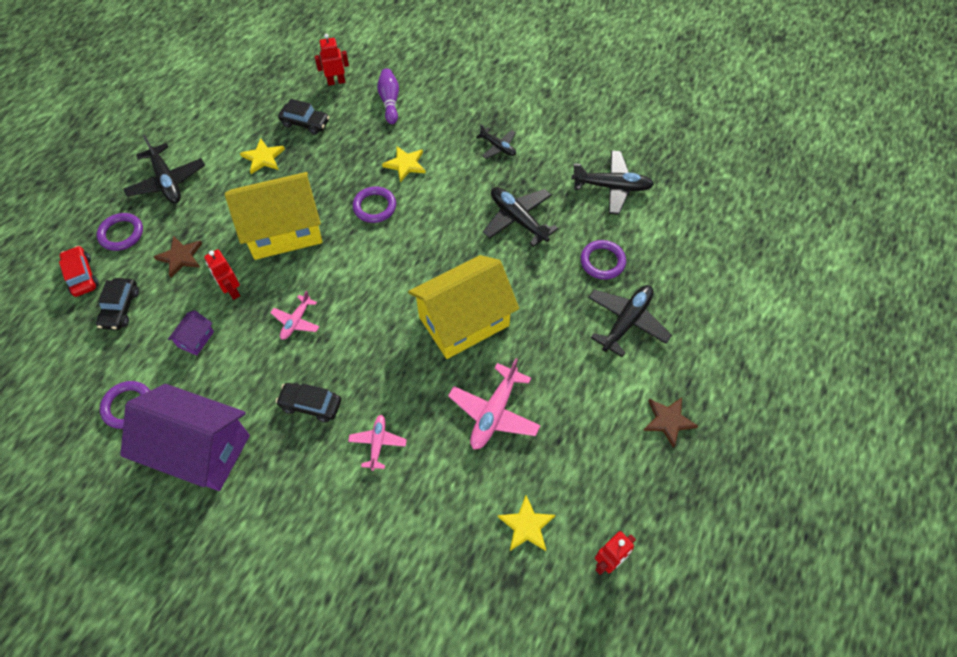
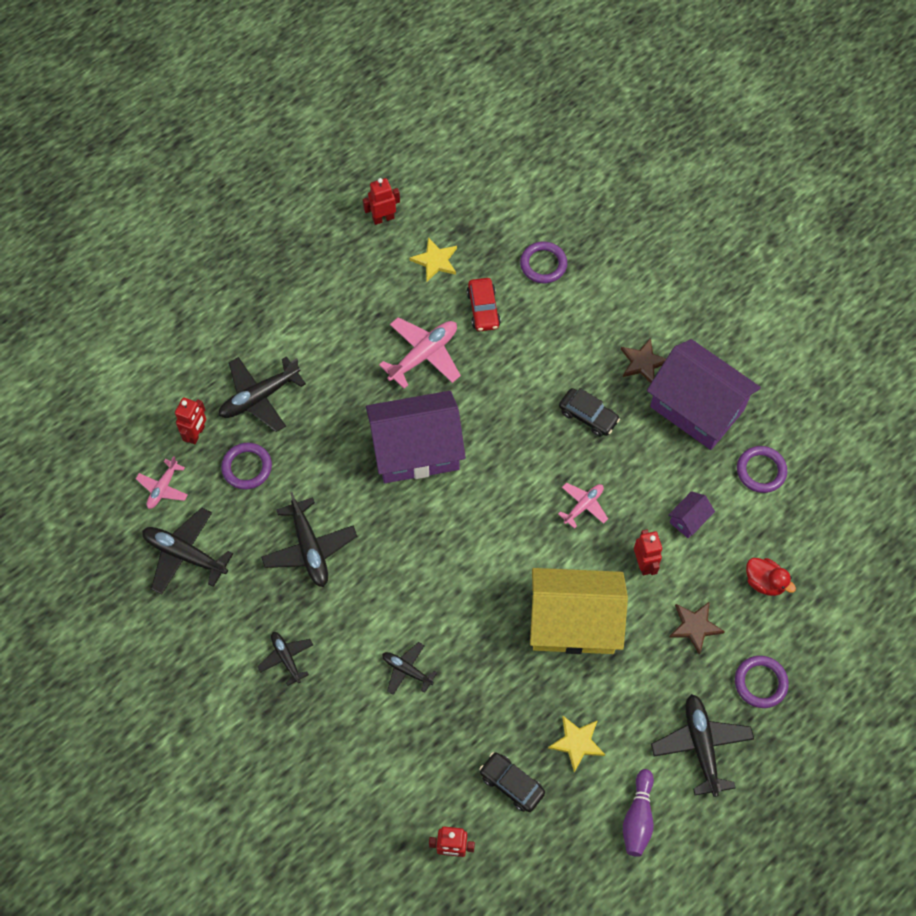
camera: 160 degrees left, 5 degrees up
red car [59,246,99,297] -> red car moved to [467,278,501,331]
black car [96,278,139,330] -> red duck [746,558,796,596]
pink plane [348,415,407,471] -> pink plane moved to [136,456,188,509]
purple ring [352,186,396,223] -> purple ring moved to [520,242,567,283]
purple bowling pin [377,68,399,124] -> purple bowling pin moved to [623,769,654,857]
yellow star [382,146,426,182] -> black plane [382,642,437,695]
yellow house [408,255,519,359] -> purple house [366,391,466,483]
brown star [643,397,698,448] -> brown star moved to [621,338,667,383]
none -> red robot [175,397,206,444]

